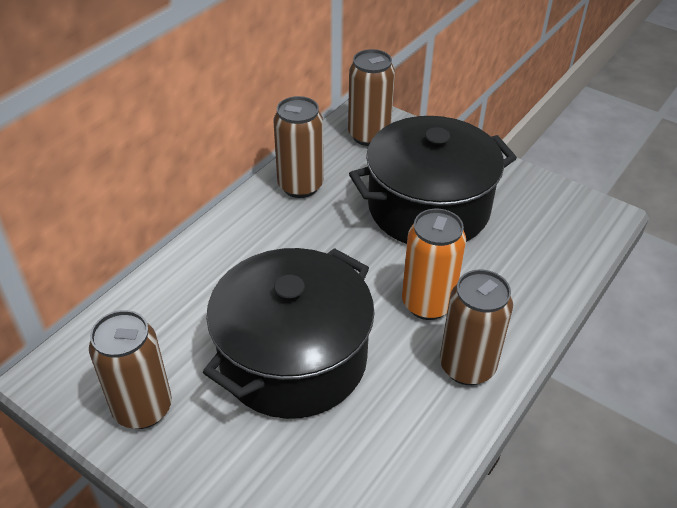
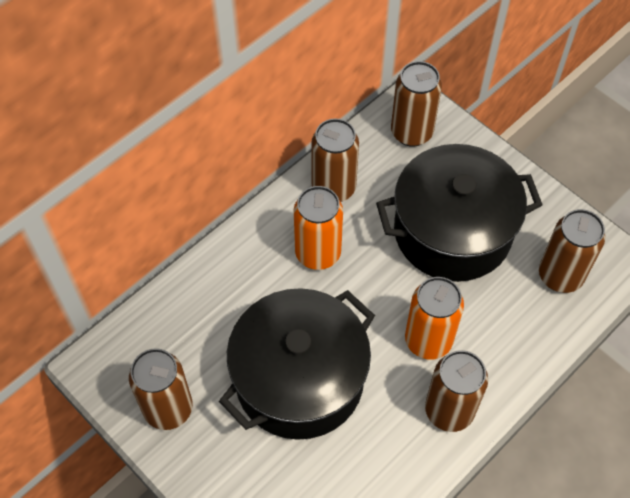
camera: 10 degrees right, 15 degrees up
none -> orange can [294,186,343,270]
none -> brown can [539,209,605,293]

